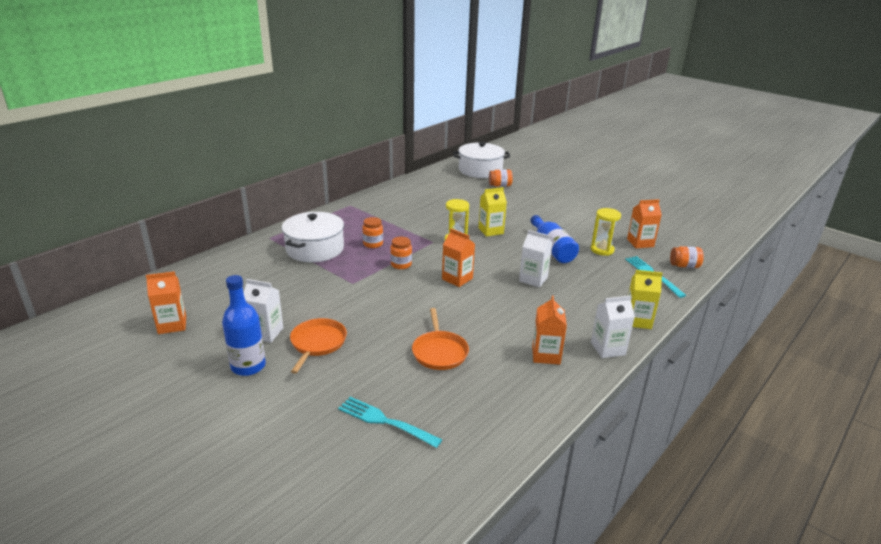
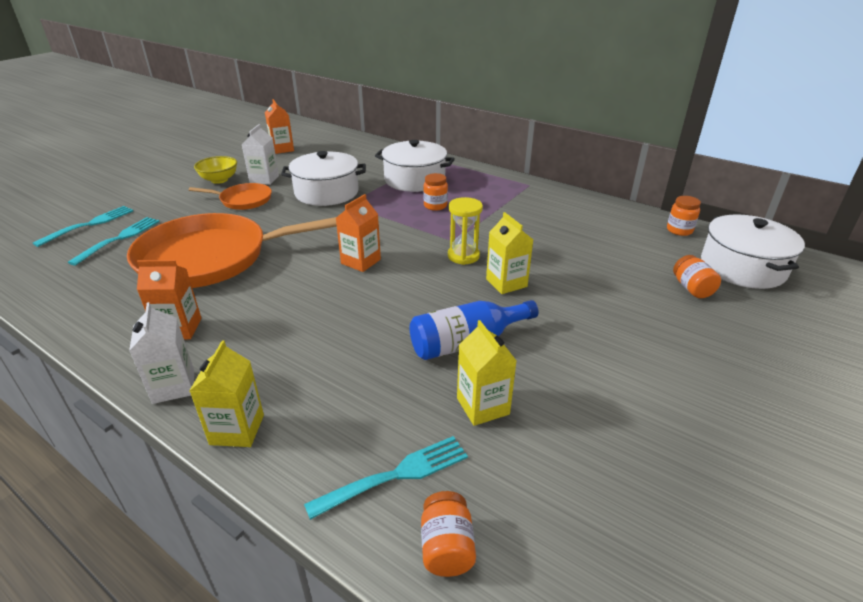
camera: 85 degrees right, 5 degrees up
blue bottle [222,275,266,376] -> yellow bowl [194,156,237,184]
orange jar [390,237,412,269] -> orange jar moved to [667,196,701,236]
orange pan [412,308,469,370] -> orange pan [127,213,337,288], size x2.10
white carton [519,230,552,287] -> none
yellow hourglass [591,208,621,256] -> yellow carton [457,320,517,426]
orange carton [627,199,662,248] -> none
none -> turquoise fork [33,206,133,247]
none -> white pot [281,151,366,206]

